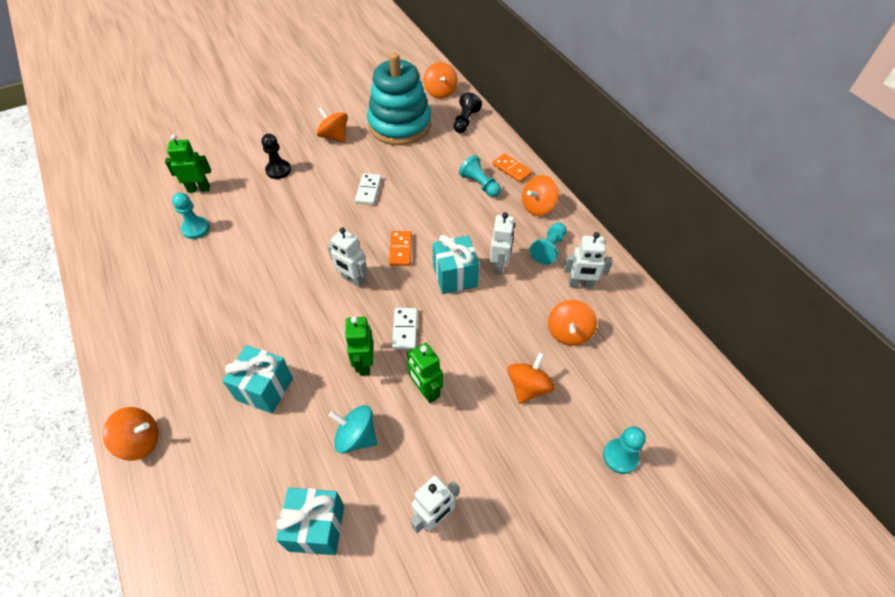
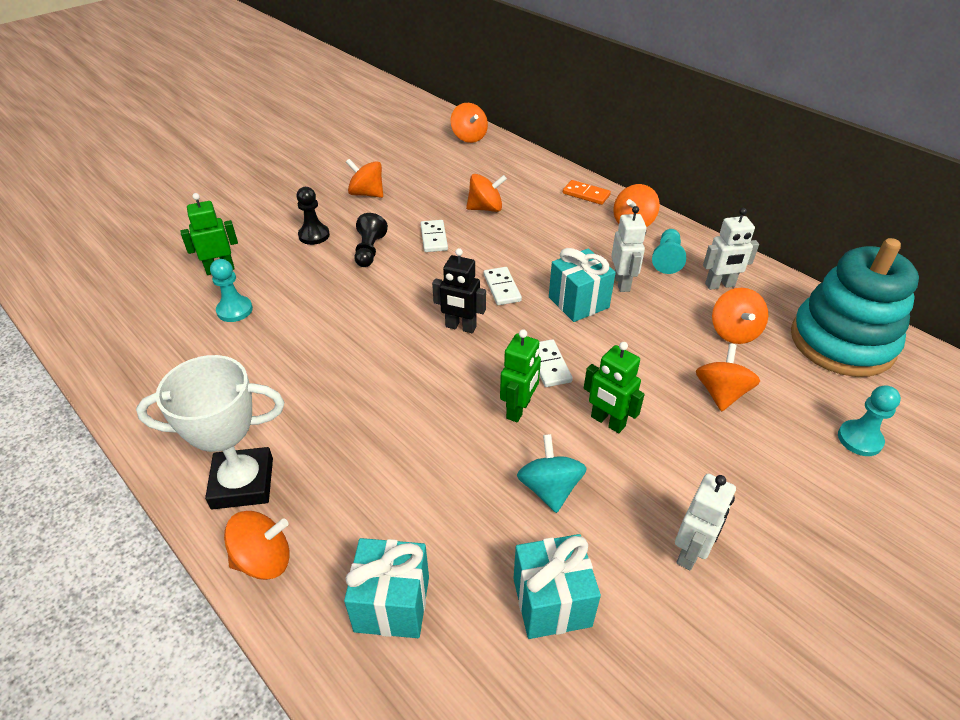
camera: 15 degrees left, 10 degrees down
turquoise gift [223,345,293,414] -> turquoise gift moved to [344,538,429,638]
white robot [327,227,368,288] -> black robot [432,248,486,333]
turquoise spinning top [329,405,377,454] -> turquoise spinning top turned 75 degrees clockwise [517,434,587,513]
green robot [345,317,373,376] -> green robot turned 135 degrees counterclockwise [500,329,541,422]
turquoise stacking toy [367,53,431,145] -> turquoise stacking toy moved to [791,238,919,377]
orange domino [389,231,412,266] -> white domino [484,267,522,305]
black pawn [454,93,482,133] -> black pawn moved to [354,213,388,267]
turquoise pawn [459,155,501,197] -> none
none -> white trophy [136,355,284,509]
none -> orange spinning top [466,174,507,212]

